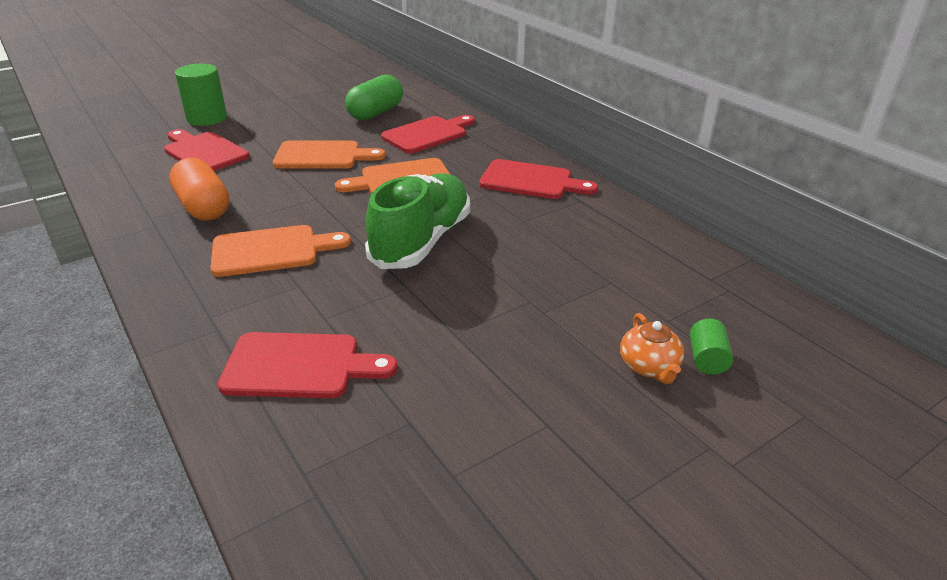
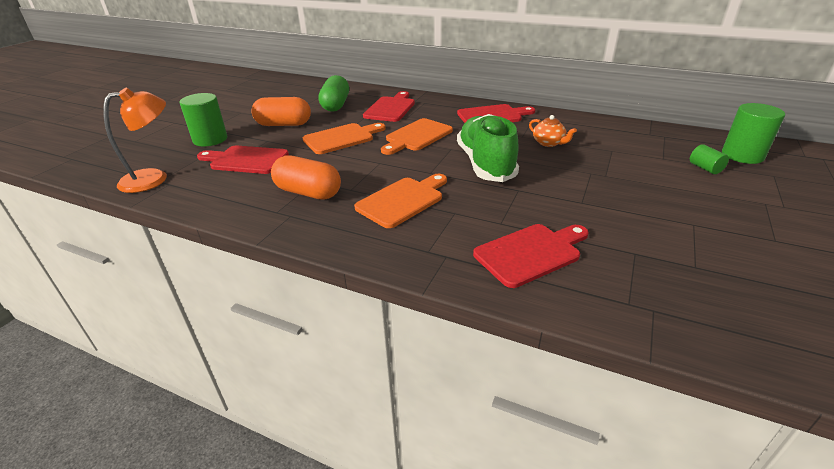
camera: 30 degrees left, 0 degrees up
orange teapot [620,313,684,384] -> orange teapot moved to [529,115,577,147]
none -> orange lamp [103,88,167,193]
none -> orange capsule [251,97,311,126]
none -> green cylinder [722,103,785,164]

